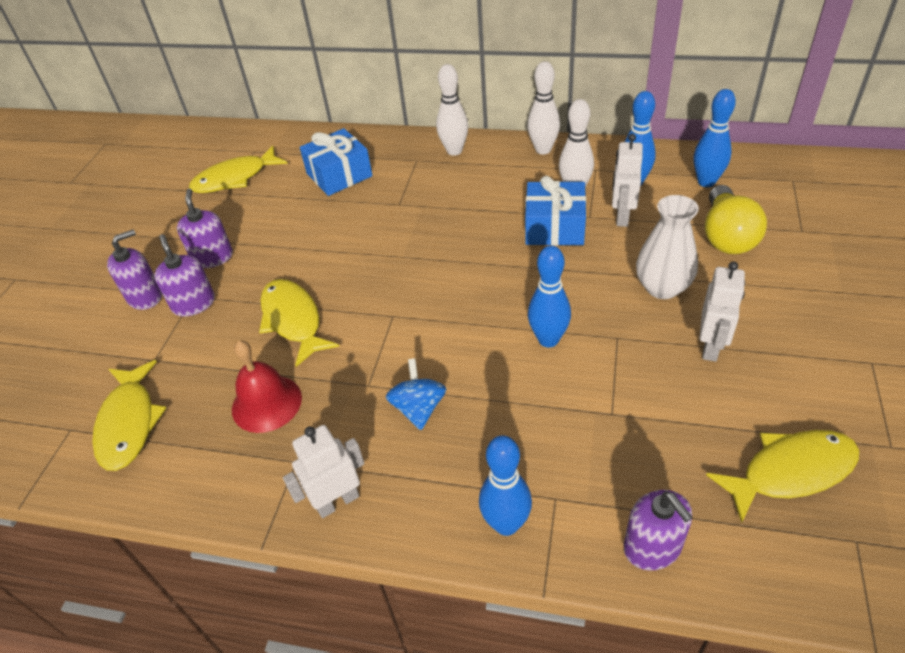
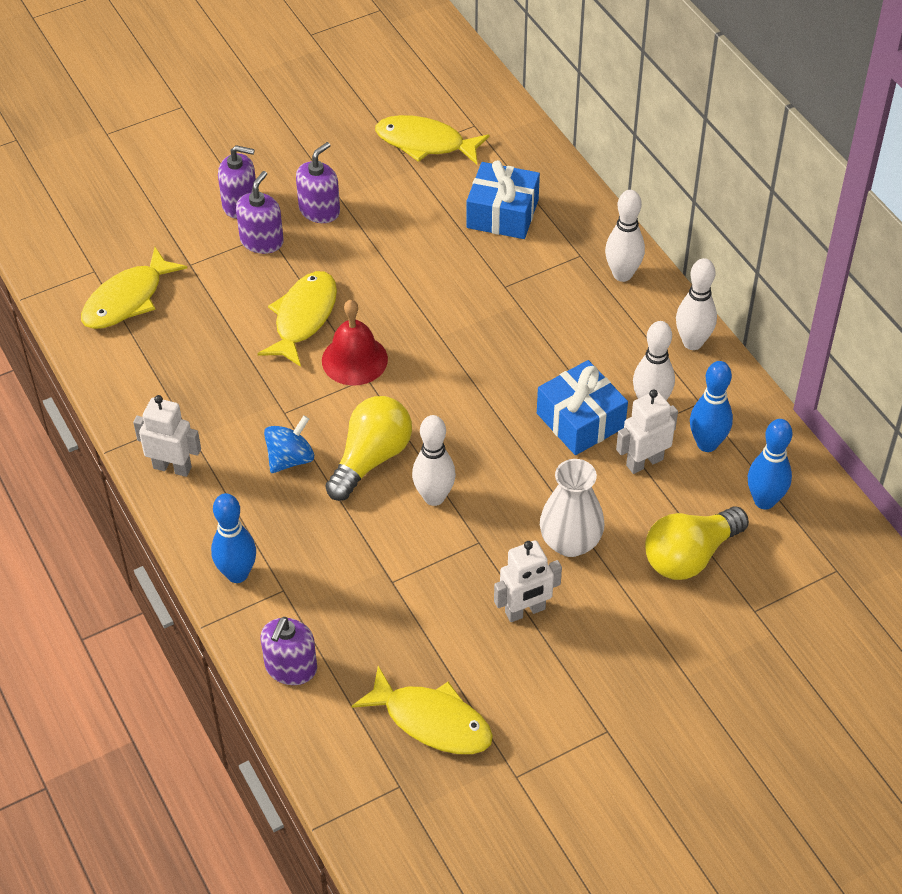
camera: 45 degrees right, 5 degrees up
red bell [232,340,302,433] -> red bell moved to [322,299,388,386]
blue bowling pin [528,245,571,347] -> white bowling pin [412,415,456,506]
none -> yellow light bulb [325,396,412,501]

